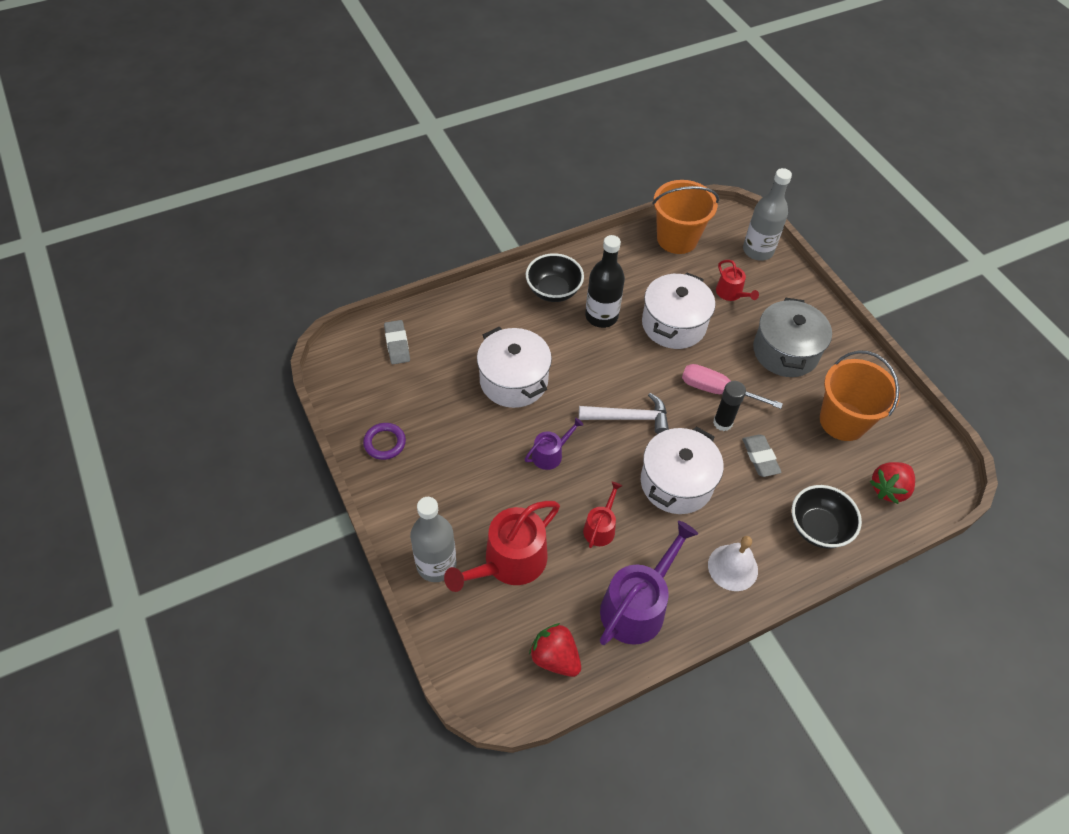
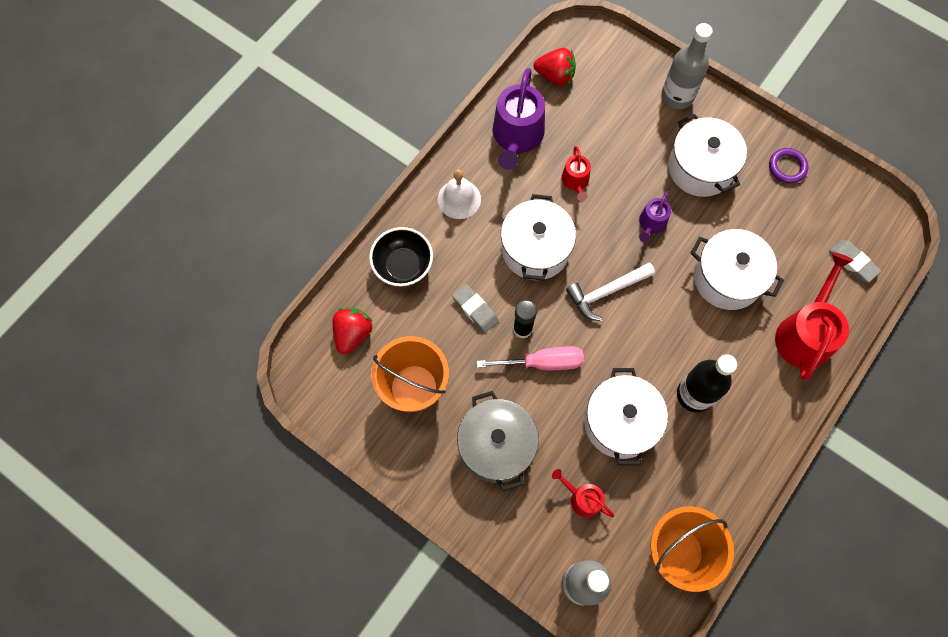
camera: 155 degrees right, 15 degrees up
red watering can [444,501,560,592] -> red watering can moved to [775,252,854,380]
black bowl [526,253,584,302] -> none
none -> white pot [668,114,747,197]

